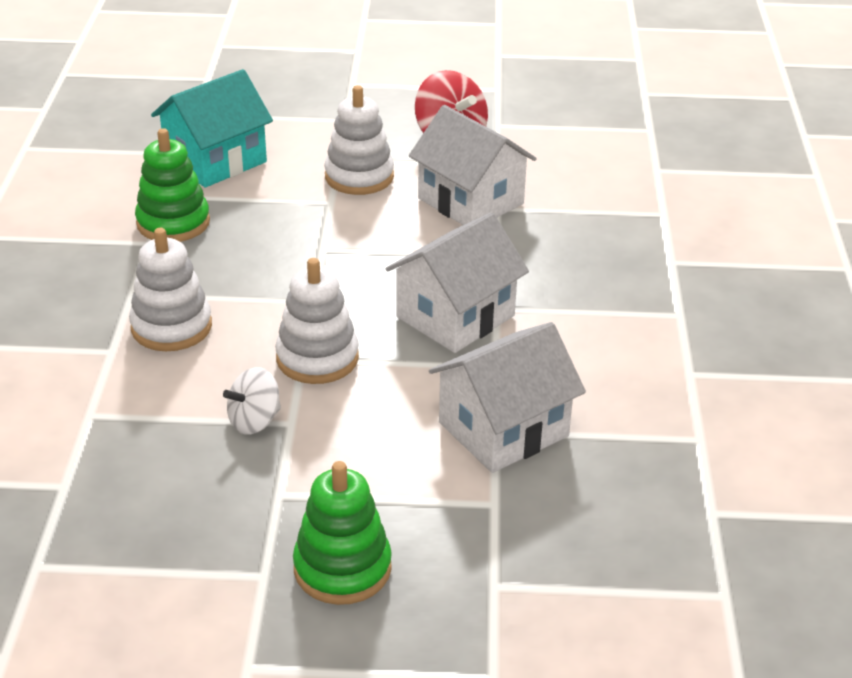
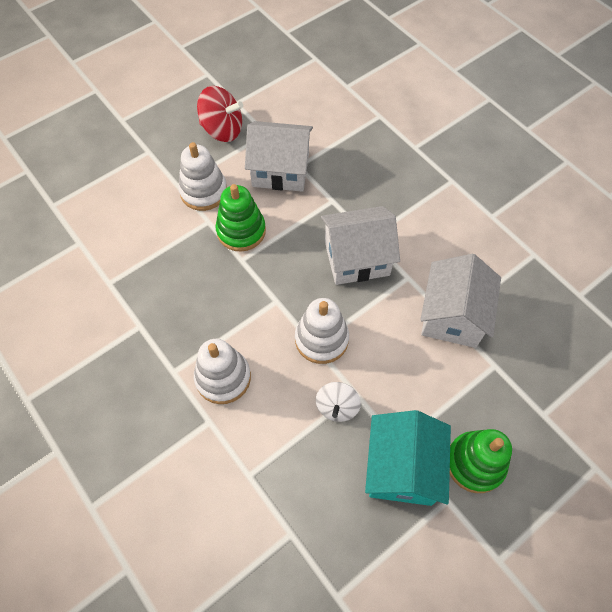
camera: 40 degrees left, 25 degrees up
green stacking toy [135,128,210,242] -> green stacking toy moved to [216,184,266,252]
turquoise house [151,69,273,188] -> turquoise house moved to [365,410,451,506]
white house [386,213,529,353] -> white house turned 75 degrees clockwise [321,206,400,285]

